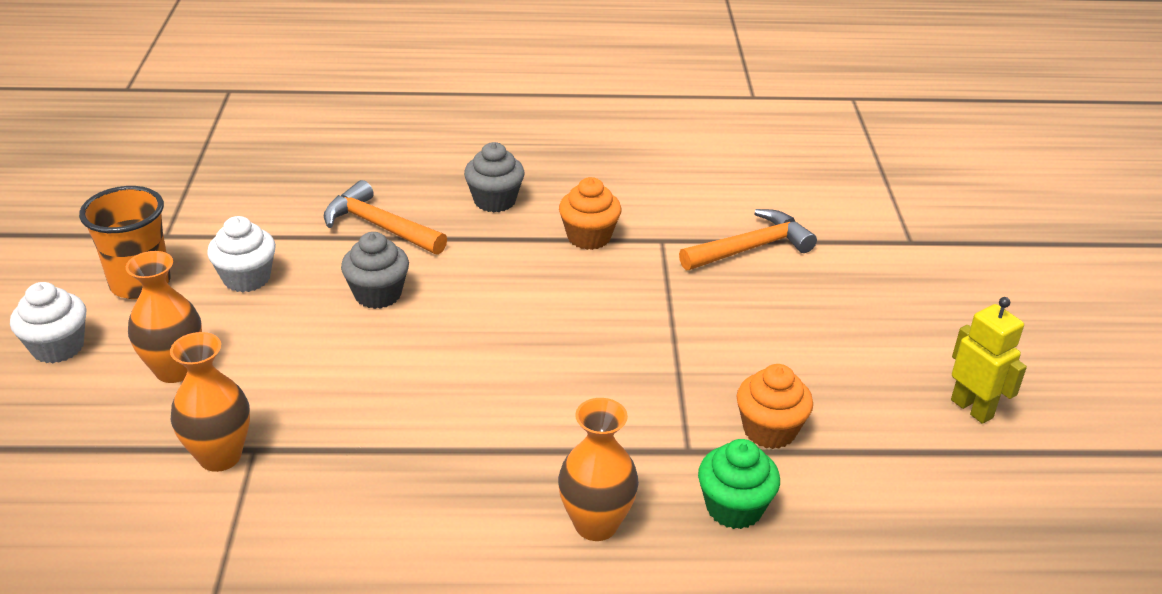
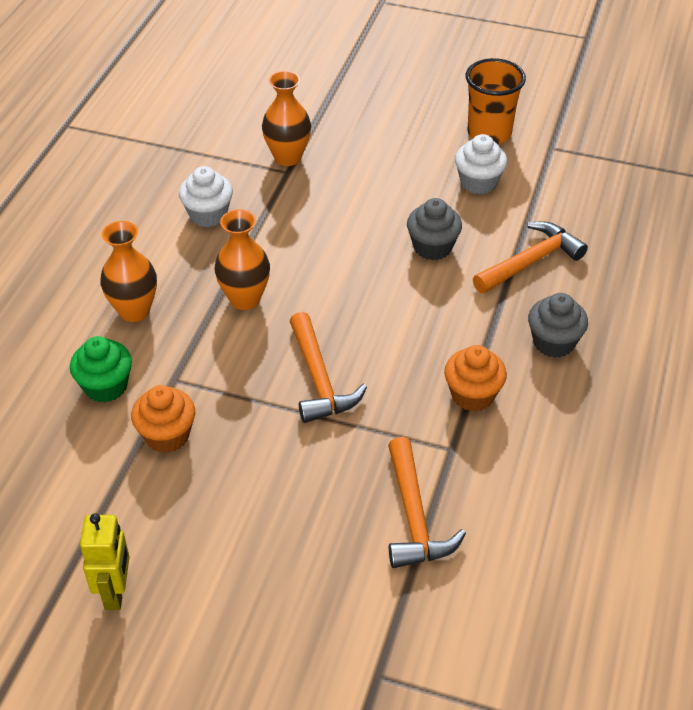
camera: 110 degrees right, 10 degrees up
white cupcake [10,282,86,363] -> white cupcake moved to [179,166,233,227]
orange vase [126,251,202,383] -> orange vase moved to [214,209,270,310]
yellow robot [951,297,1027,424] -> yellow robot turned 75 degrees counterclockwise [80,513,130,610]
none -> orange hammer [289,312,367,423]

